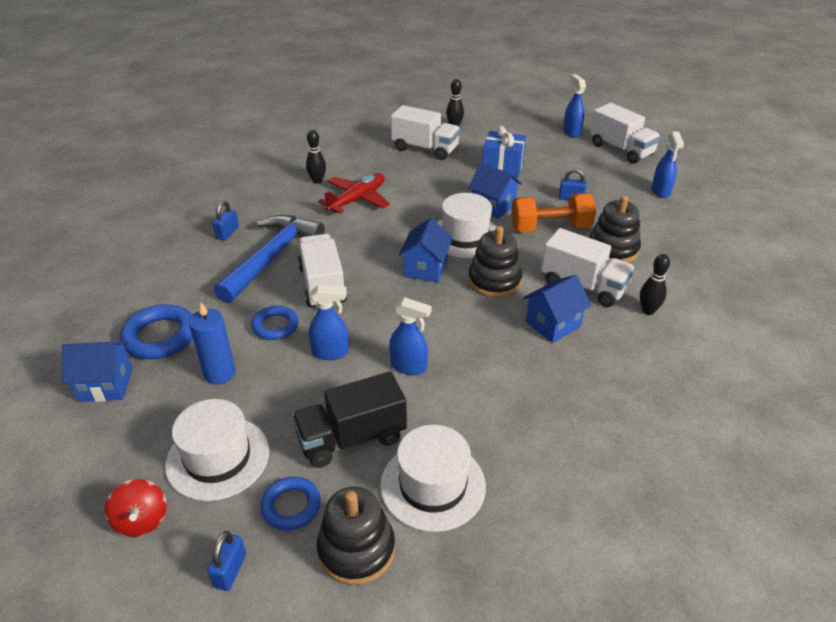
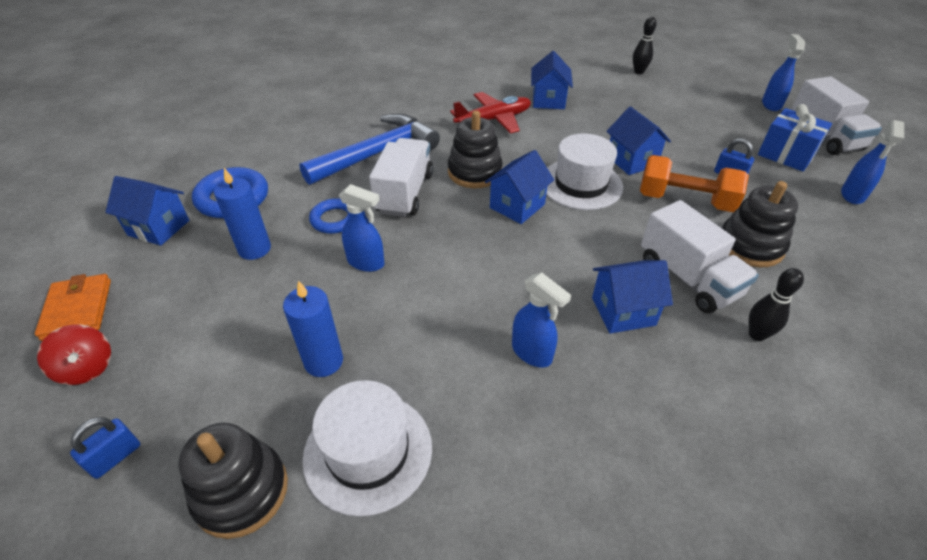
camera: 25 degrees right, 5 degrees up
red spinning top [105,479,167,537] -> red spinning top turned 45 degrees counterclockwise [37,324,111,385]
white hat [165,399,269,501] -> none
blue padlock [213,201,239,241] -> none
blue ring [261,477,321,530] -> none
black truck [292,372,407,468] -> blue candle [283,281,343,377]
black bowling pin [306,130,326,184] -> none
blue spray bottle [389,298,432,375] -> blue spray bottle moved to [512,272,571,367]
white truck [391,105,460,160] -> none
black stacking toy [468,226,522,298] -> black stacking toy moved to [448,111,503,188]
blue gift [482,126,526,177] -> blue gift moved to [758,104,832,171]
none -> orange wallet [35,274,111,341]
none -> blue house [531,51,573,109]

